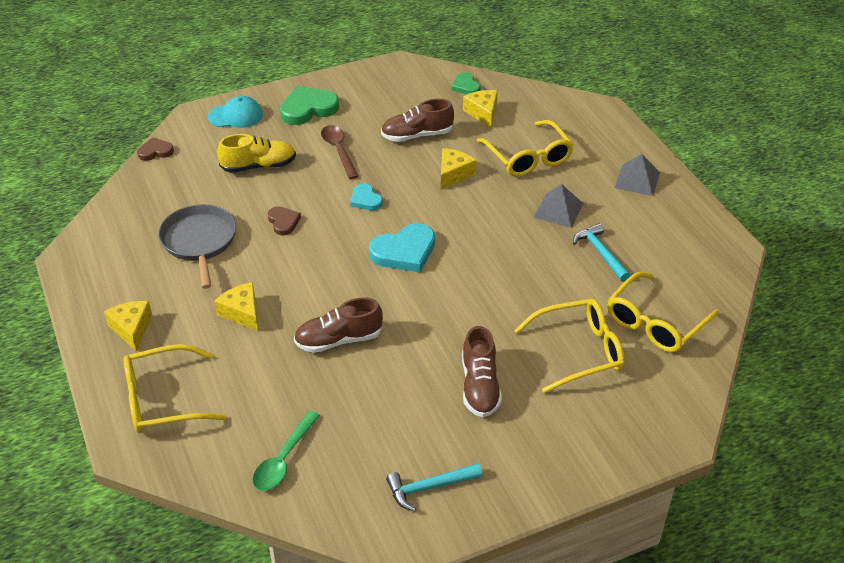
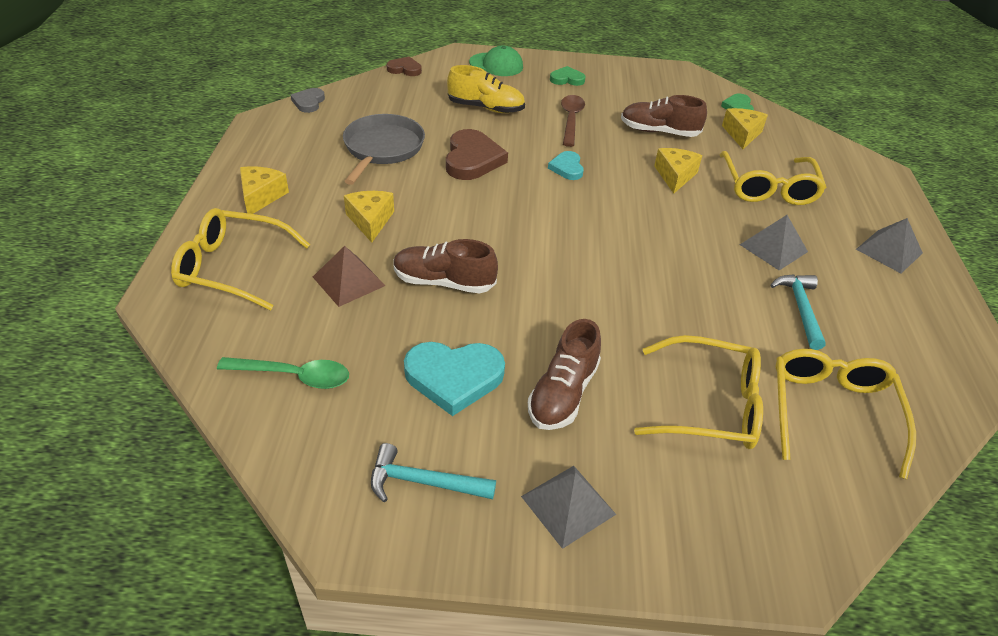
camera: 25 degrees right, 0 degrees up
turquoise cap [208,96,263,128] -> green cap [469,46,523,76]
green spoon [252,411,320,491] -> green spoon turned 135 degrees counterclockwise [217,357,349,389]
brown heart [268,206,301,236] -> brown heart [446,129,508,180], size x1.78
green heart [280,86,339,125] -> green heart [550,66,586,86], size x0.56
turquoise heart [369,223,435,272] -> turquoise heart moved to [404,342,505,416]
yellow cheese [441,148,476,189] -> yellow cheese turned 45 degrees counterclockwise [654,148,702,194]
yellow glasses [607,272,719,352] -> yellow glasses turned 120 degrees clockwise [775,349,916,479]
none -> grey heart [291,88,325,113]
none -> brown pyramid [313,246,385,307]
none -> grey pyramid [521,466,616,549]

